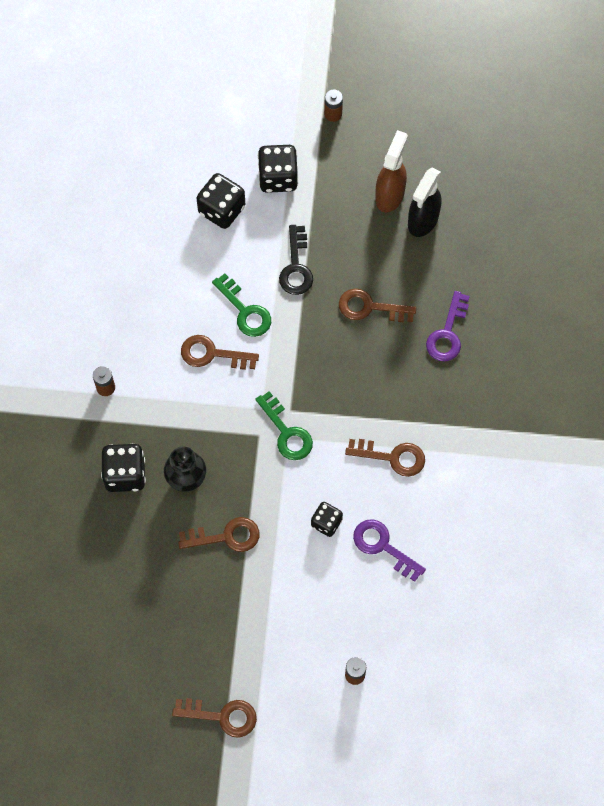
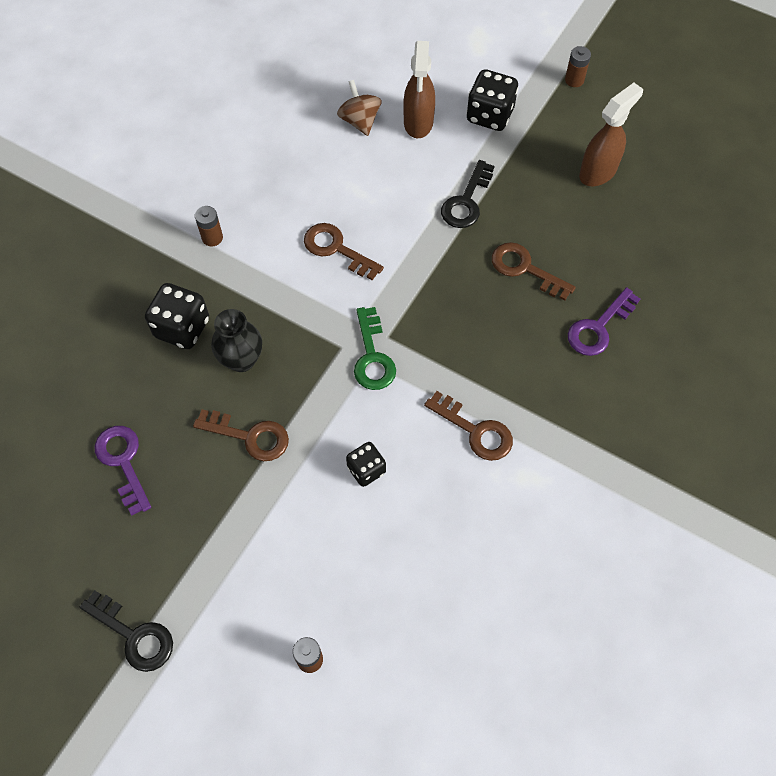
camera: 25 degrees right, 5 degrees down
brown key [172,698,257,738] -> black key [79,590,173,672]
black dice [197,173,245,229] -> brown spray bottle [403,41,435,138]
green key [212,273,271,337] -> none
purple key [353,519,426,582] -> purple key moved to [95,426,151,516]
black spray bottle [408,168,442,237] -> none
none -> brown spinning top [337,80,381,136]

